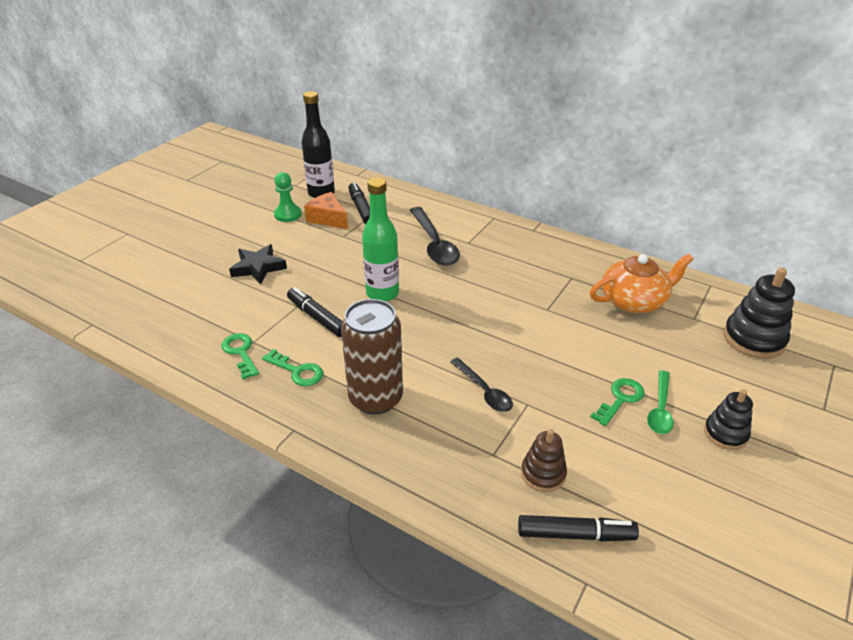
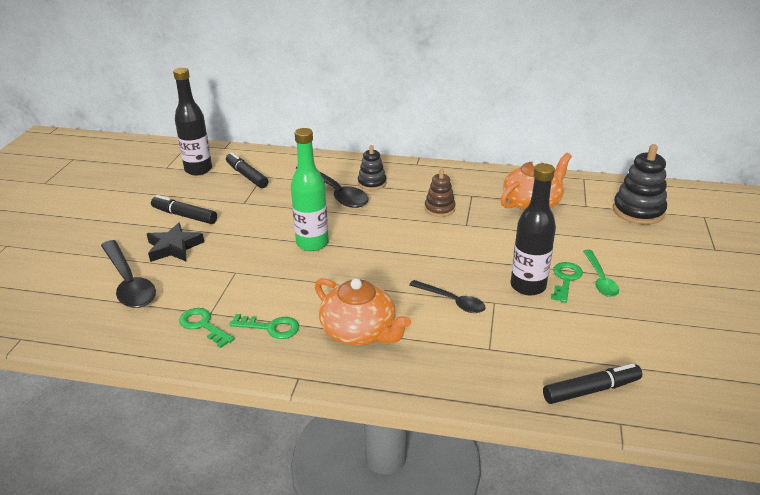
camera: 20 degrees left, 5 degrees down
green pawn [274,172,302,222] -> none
black marker [287,287,343,337] -> black marker moved to [151,195,217,224]
orange cheese [304,192,348,229] -> none
brown can [341,299,403,415] -> orange teapot [315,278,411,345]
brown stacking toy [521,429,567,492] -> brown stacking toy moved to [425,169,456,217]
black stacking toy [704,389,753,450] -> black stacking toy moved to [358,145,387,190]
none -> black spoon [101,240,156,308]
none -> black bottle [511,163,556,296]

